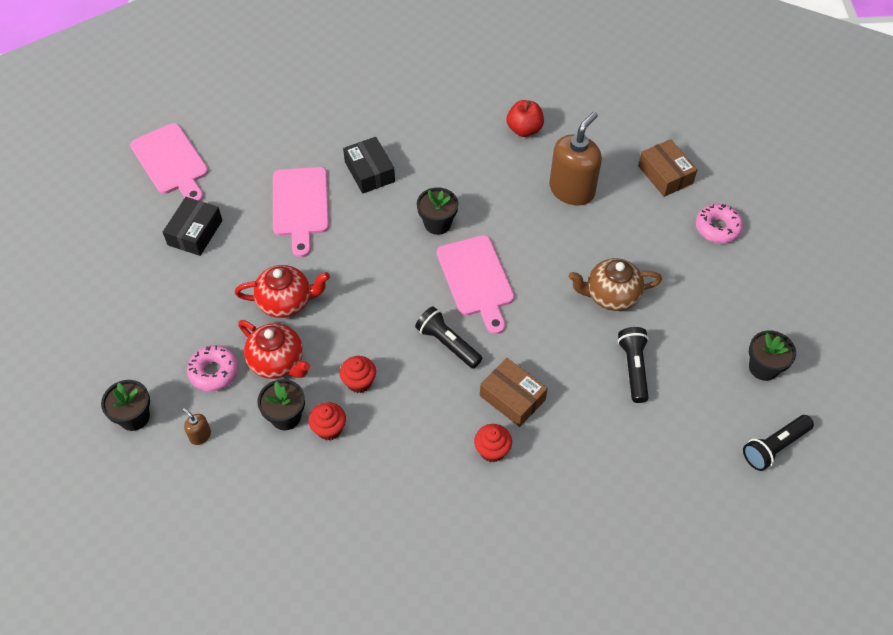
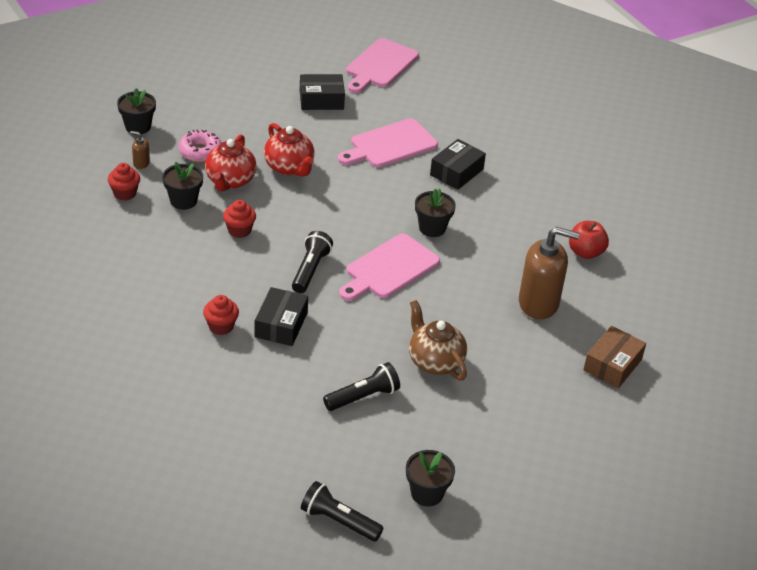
camera: 60 degrees right, 15 degrees down
brown soap dispenser [183,408,211,445] -> brown soap dispenser turned 90 degrees counterclockwise [130,131,150,169]
red cupcake [308,402,346,440] -> red cupcake moved to [108,163,140,201]
brown box [480,358,548,427] -> black box [254,287,308,346]
pink donut [696,204,743,243] -> none

